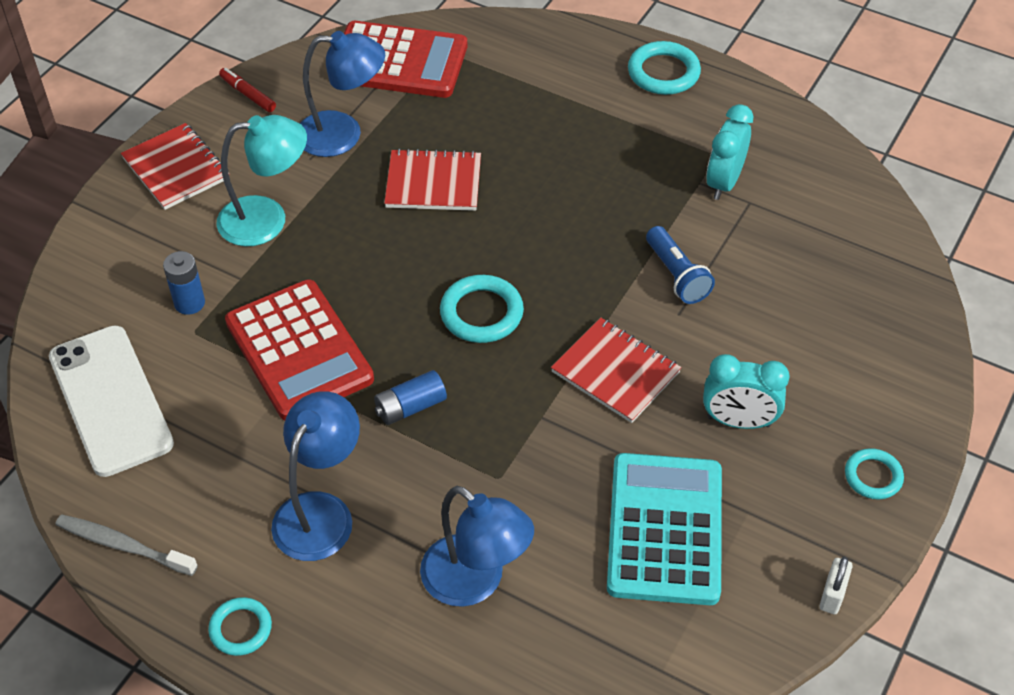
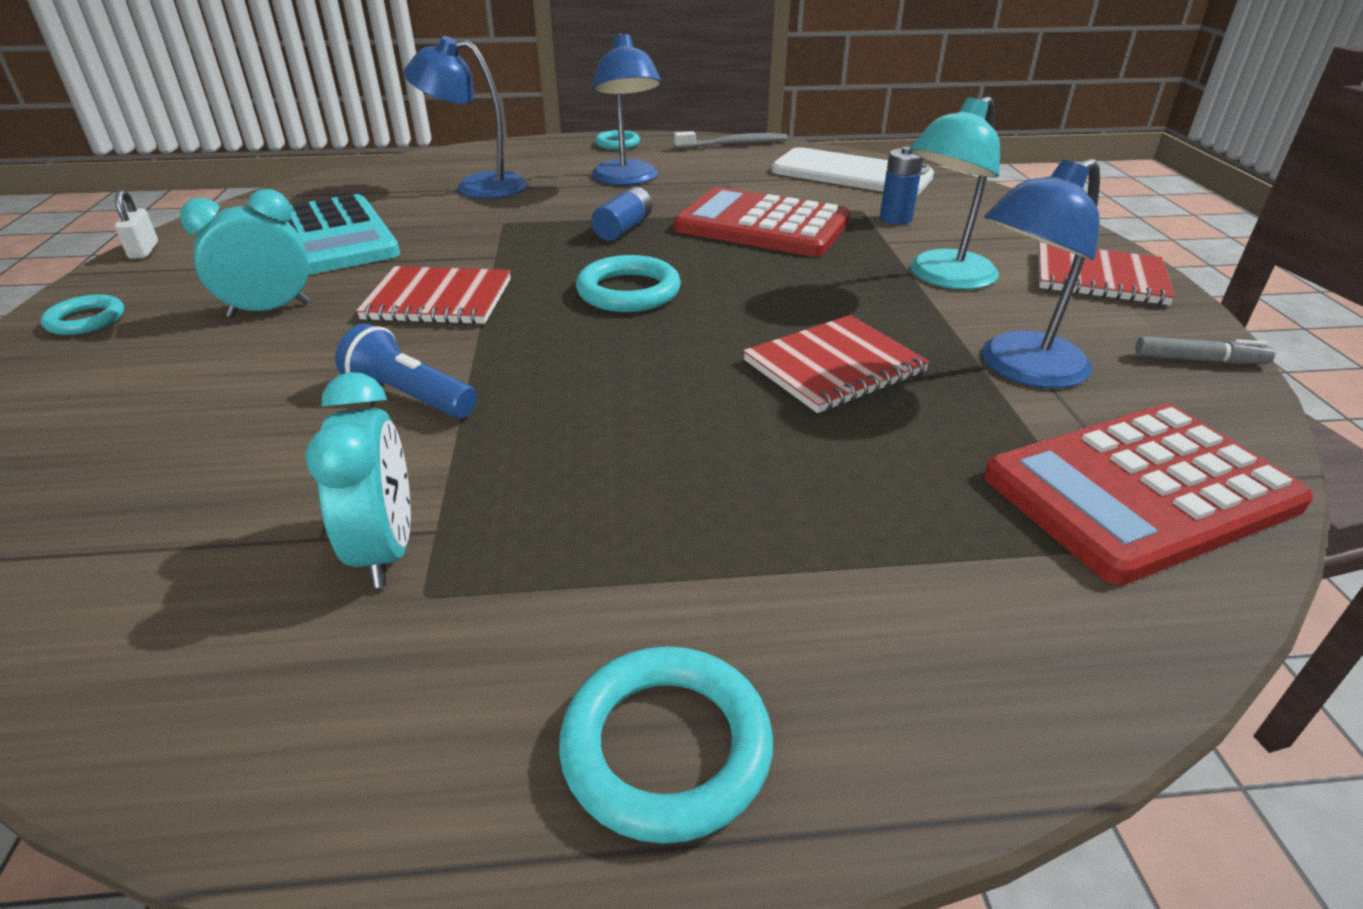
camera: 145 degrees right, 15 degrees down
red marker [219,68,276,112] -> grey marker [1135,336,1275,364]

